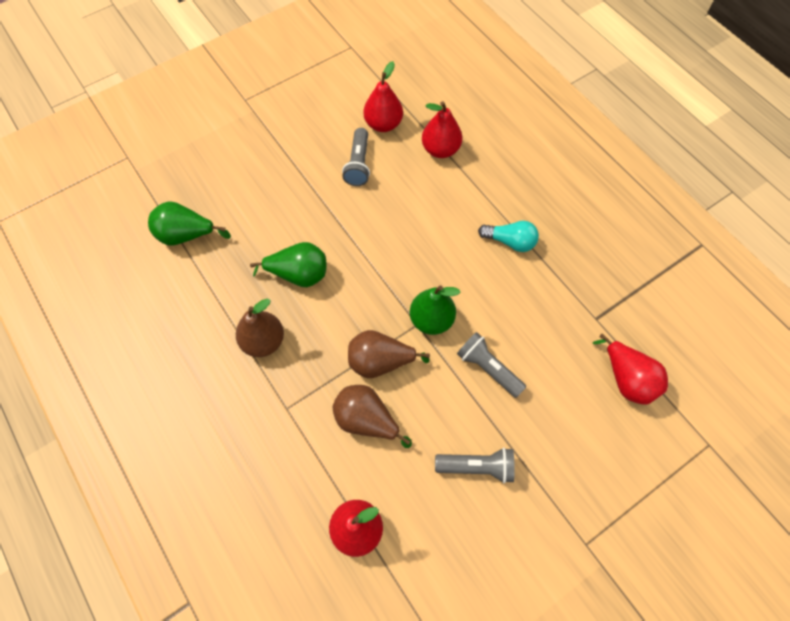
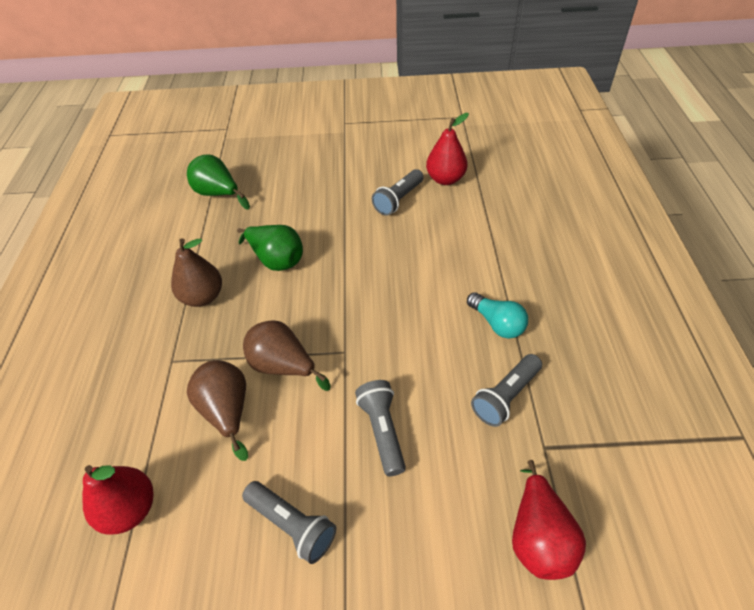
camera: 35 degrees right, 15 degrees down
green pear [410,285,460,335] -> none
red pear [422,101,462,158] -> none
none -> grey flashlight [471,354,542,427]

